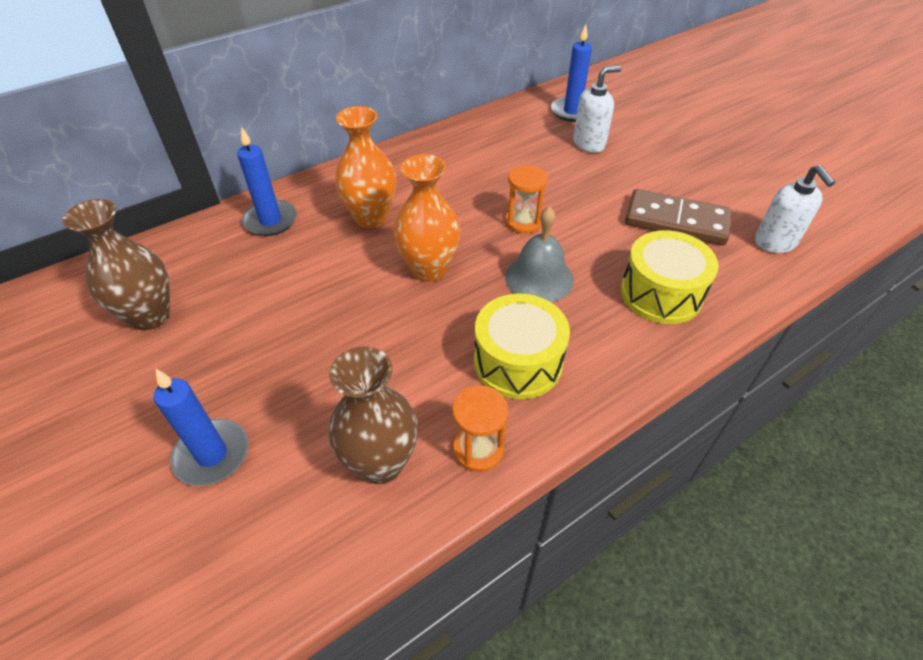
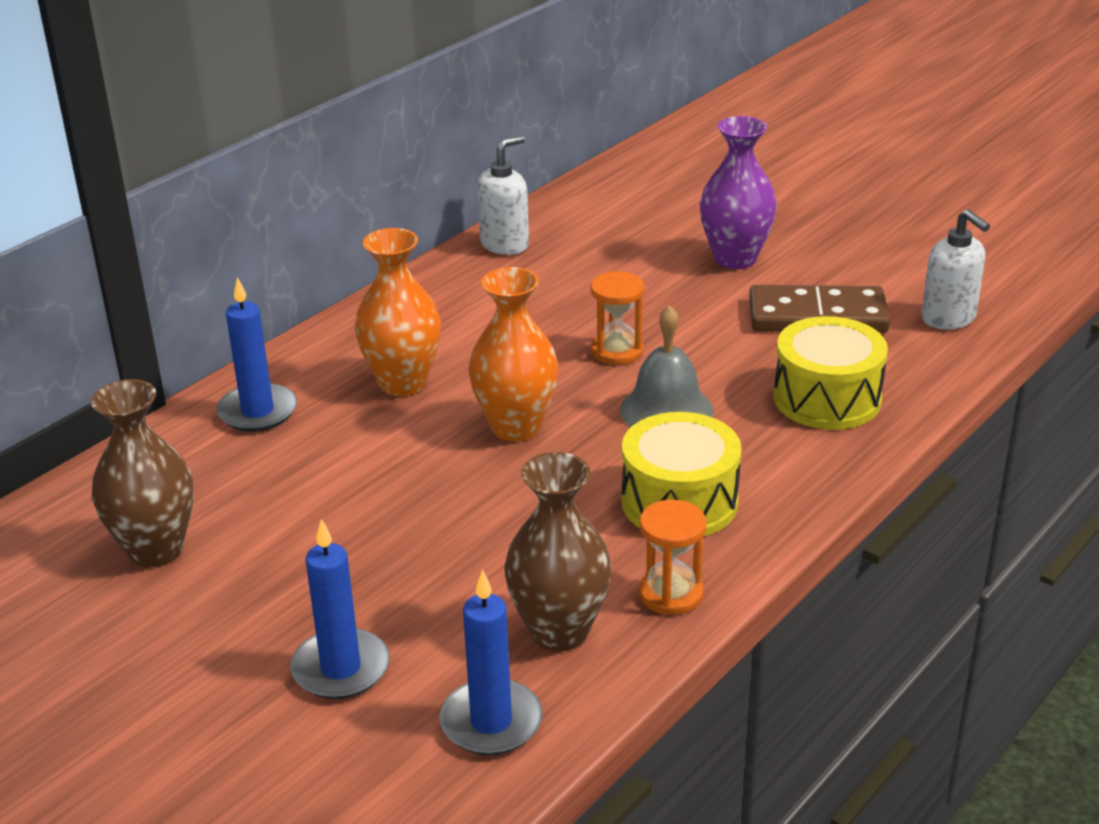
camera: 15 degrees left, 15 degrees down
blue candle [551,24,592,122] -> blue candle moved to [439,569,543,755]
white soap dispenser [573,66,621,153] -> white soap dispenser moved to [477,135,529,255]
none -> purple vase [700,116,777,269]

